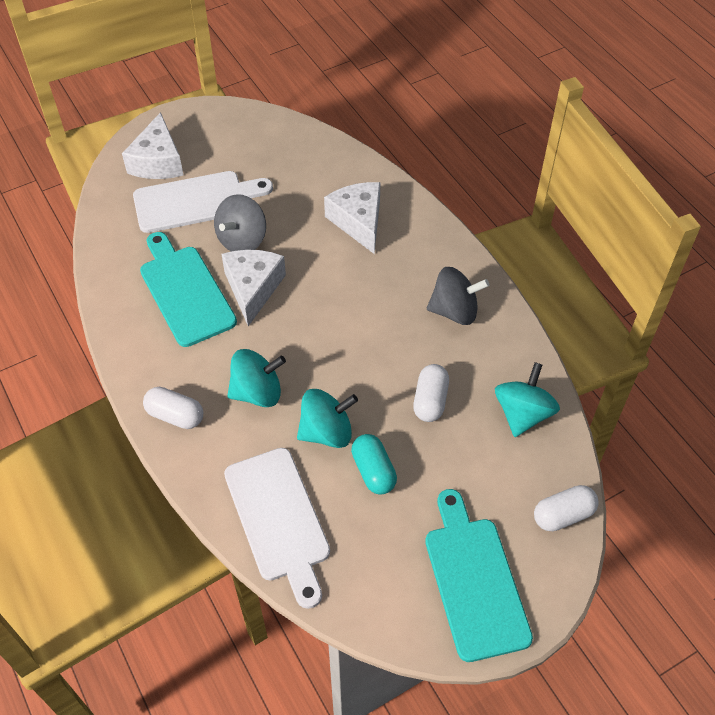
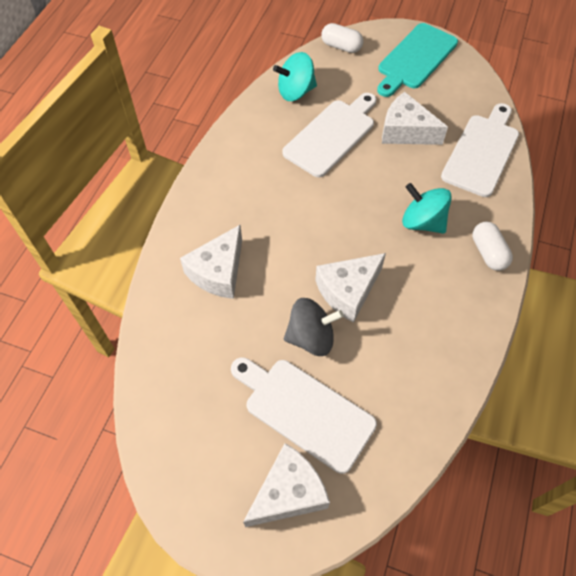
camera: 130 degrees left, 5 degrees up
turquoise cutting board [140,232,237,347] -> none
turquoise spinning top [297,389,358,448] -> none
turquoise capsule [351,434,397,495] -> white cheese [382,92,448,145]
white capsule [413,364,449,422] -> white cutting board [282,93,376,177]
grey spinning top [427,267,489,325] -> none

